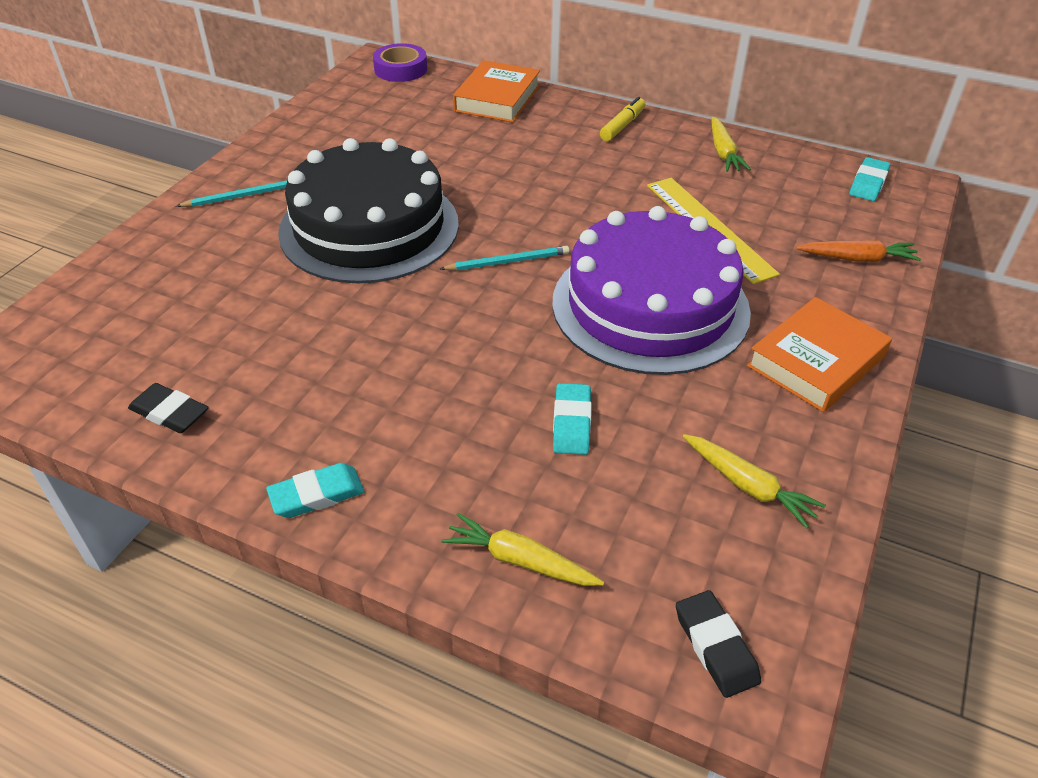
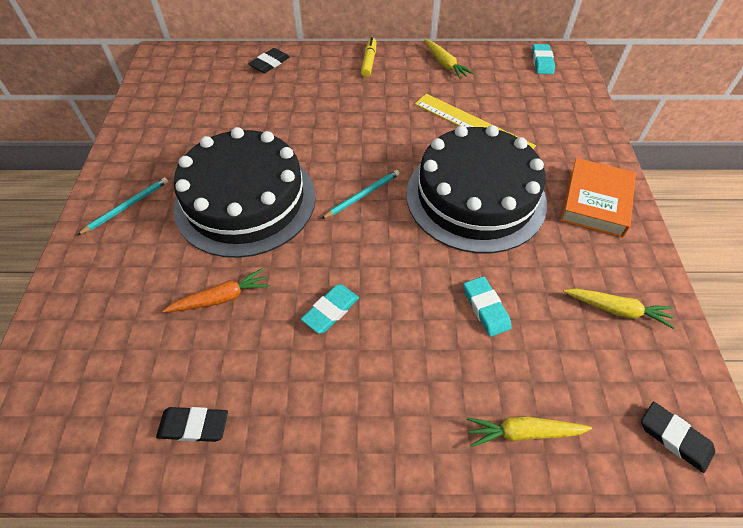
camera: 25 degrees left, 10 degrees up
turquoise eraser [266,463,364,518] -> turquoise eraser moved to [301,284,359,334]
purple tape [373,43,427,82] -> none
orange book [453,60,540,122] -> black eraser [249,48,289,73]
purple cake [552,206,751,375] -> black cake [406,125,547,253]
orange carrot [796,240,921,262] -> orange carrot moved to [163,268,270,313]

